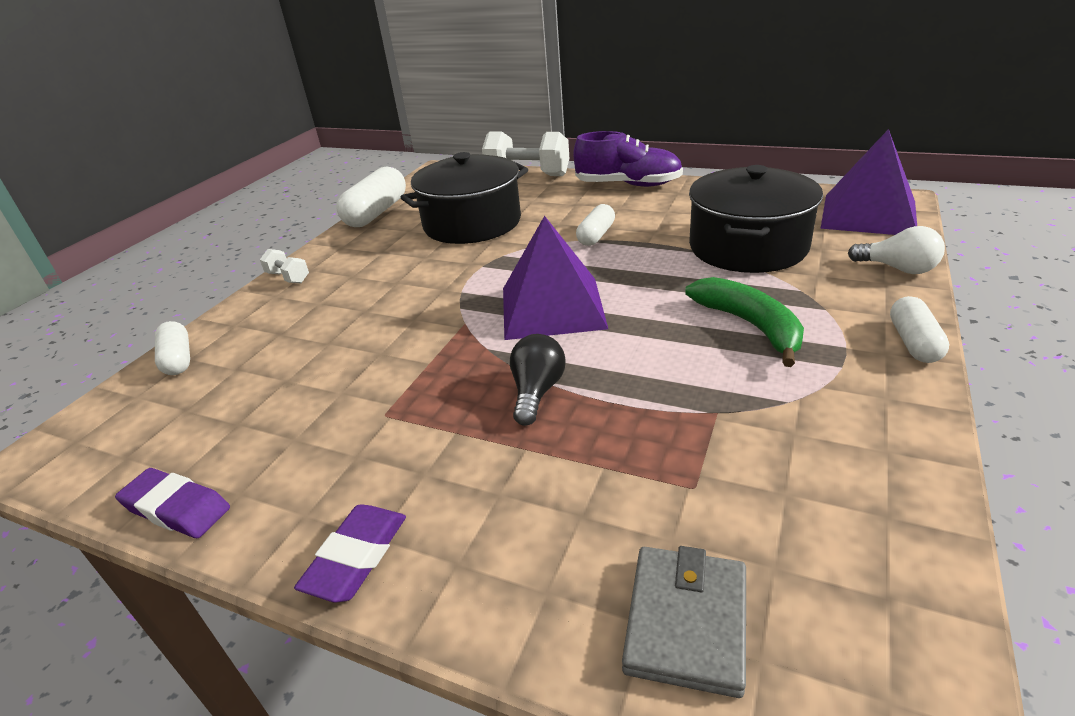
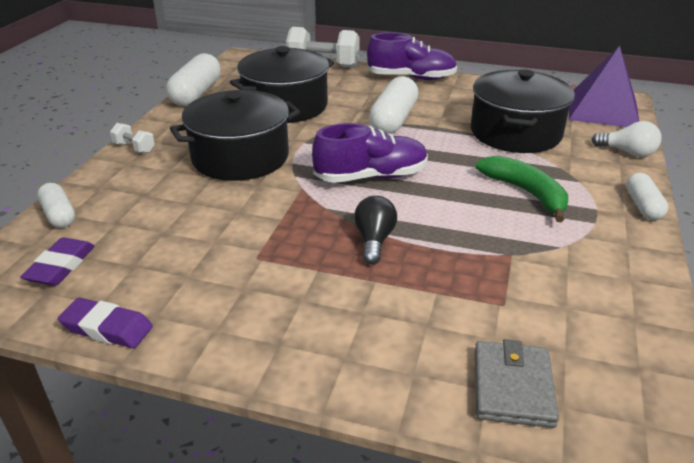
camera: 10 degrees left, 0 degrees up
purple eraser [294,505,406,603] -> purple eraser moved to [20,238,95,286]
purple pyramid [503,216,608,340] -> purple shoe [312,123,428,183]
white capsule [576,204,615,246] -> white capsule [369,76,419,134], size x1.70
none -> black pot [170,90,300,181]

